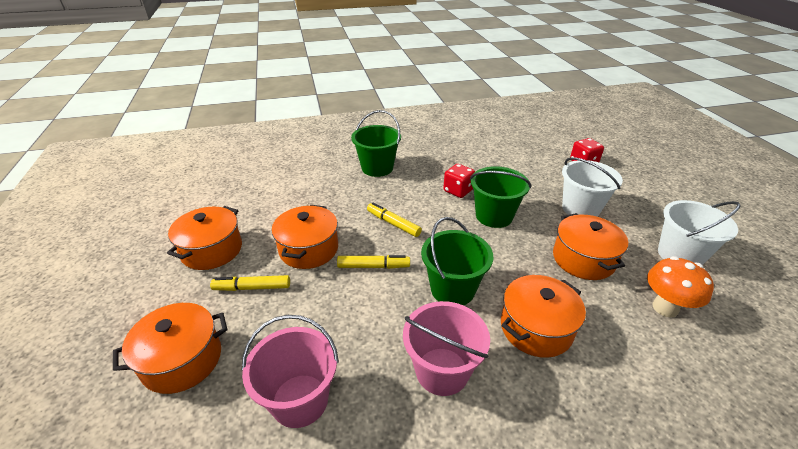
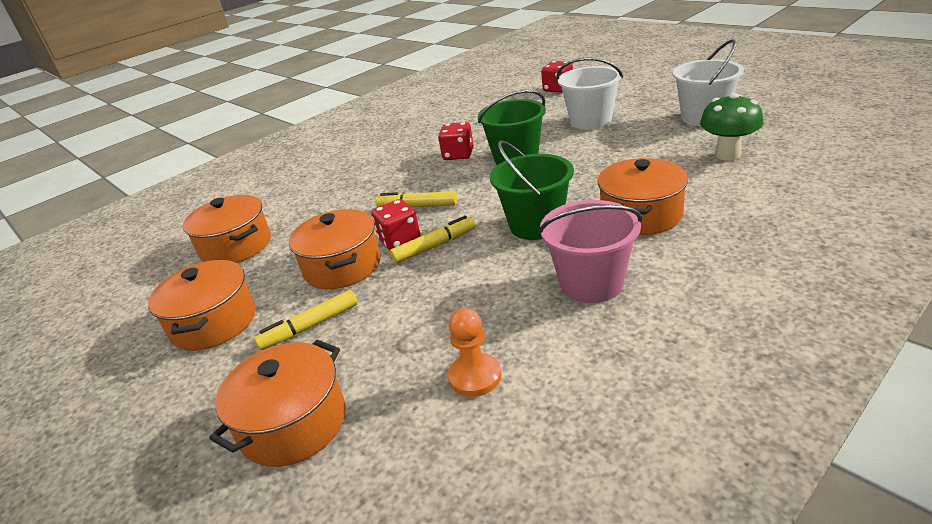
camera: 25 degrees left, 5 degrees down
pink bucket [242,315,339,428] -> orange pawn [448,308,501,397]
green bucket [351,110,401,177] -> none
orange pot [553,213,628,280] -> orange pot moved to [183,195,271,263]
orange mushroom [647,256,714,317] -> green mushroom [700,93,763,160]
none -> red dice [371,199,421,250]

